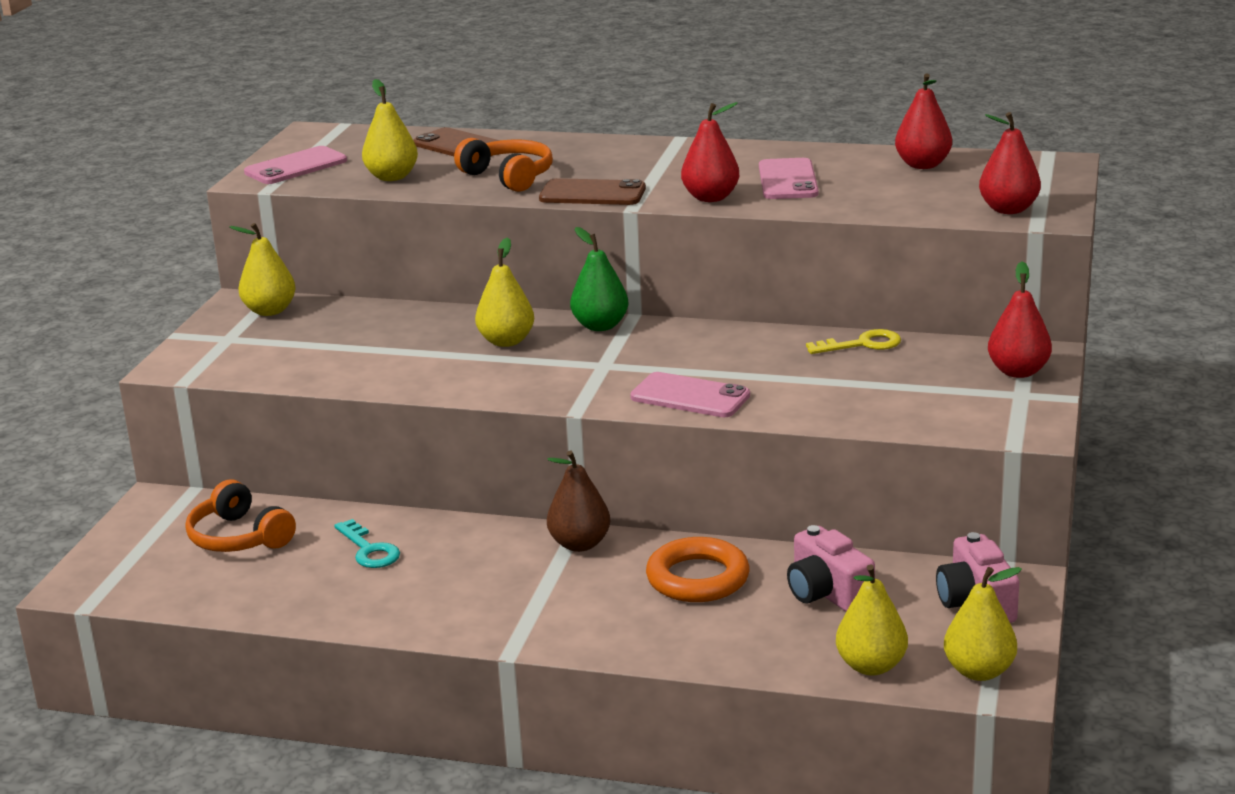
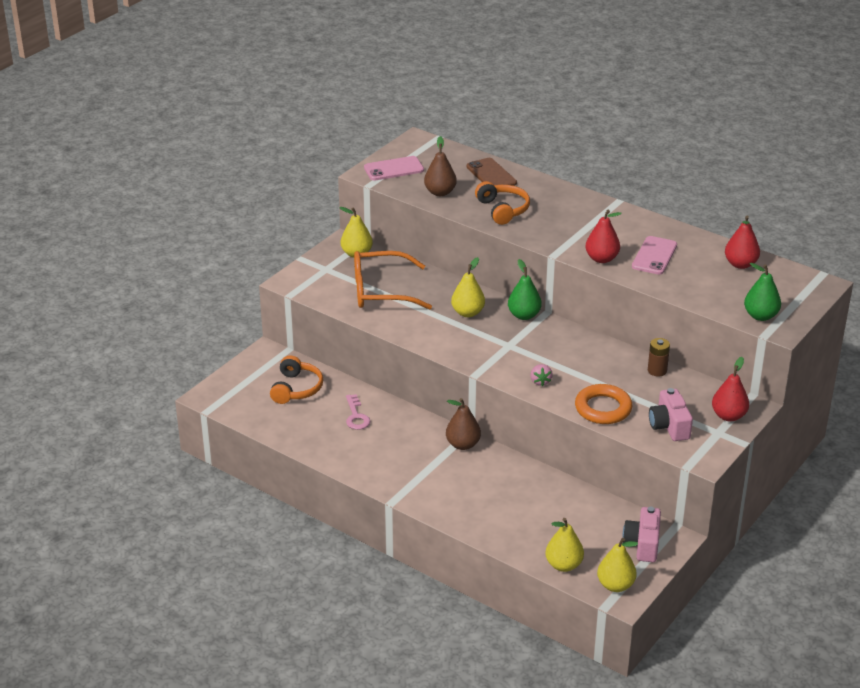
camera: 20 degrees right, 10 degrees up
orange headphones [185,480,296,552] -> orange headphones turned 150 degrees counterclockwise [270,356,323,404]
turquoise key [334,519,400,568] -> pink key [346,394,370,430]
yellow pear [362,79,418,181] -> brown pear [424,136,457,196]
brown phone [539,178,646,205] -> none
pink phone [630,372,750,417] -> pink strawberry [530,364,553,386]
orange ring [646,537,750,602] -> orange ring moved to [575,384,632,424]
pink camera [787,525,875,612] -> pink camera moved to [649,388,693,441]
yellow key [806,329,901,354] -> brown battery [648,338,670,376]
red pear [979,112,1041,214] -> green pear [744,263,781,321]
none -> orange glasses [354,251,432,310]

